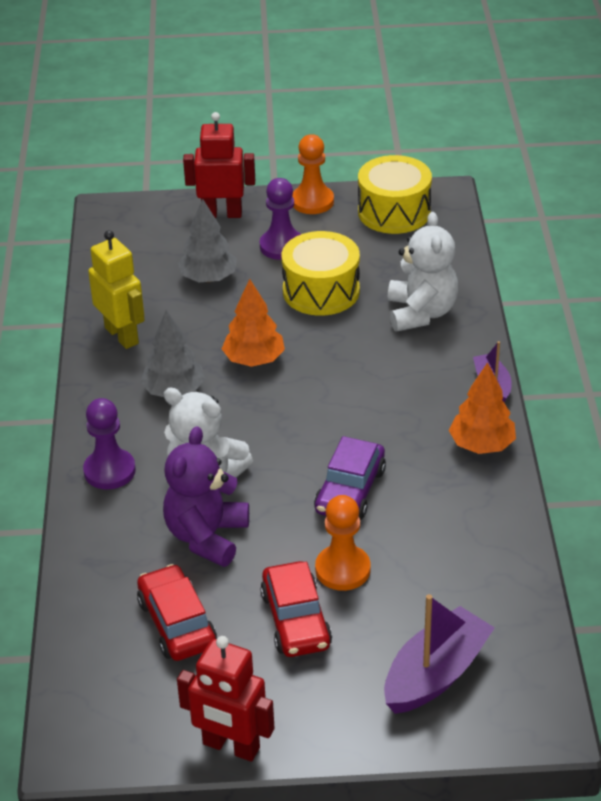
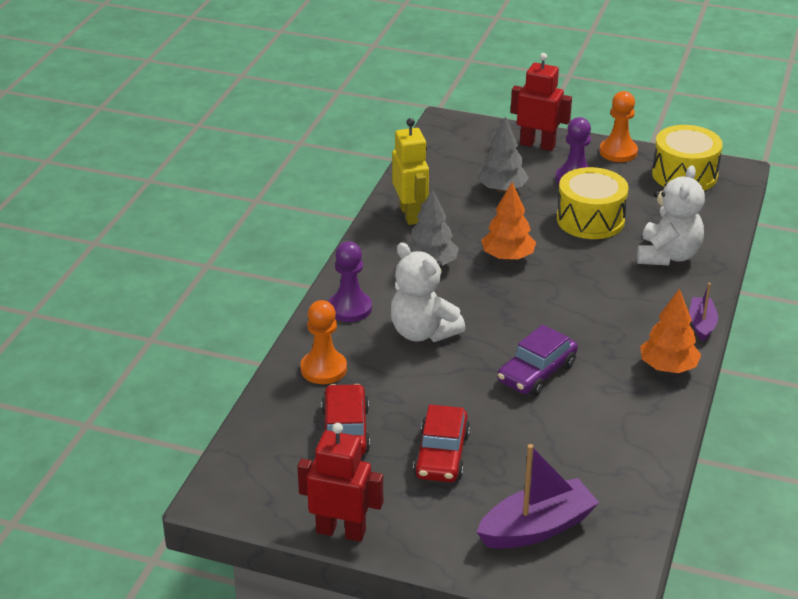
camera: 20 degrees right, 5 degrees down
purple teddy bear [163,426,249,567] -> none
red robot [177,636,275,762] -> red robot turned 150 degrees clockwise [297,423,383,542]
orange pawn [315,495,371,591] -> orange pawn moved to [301,300,347,384]

